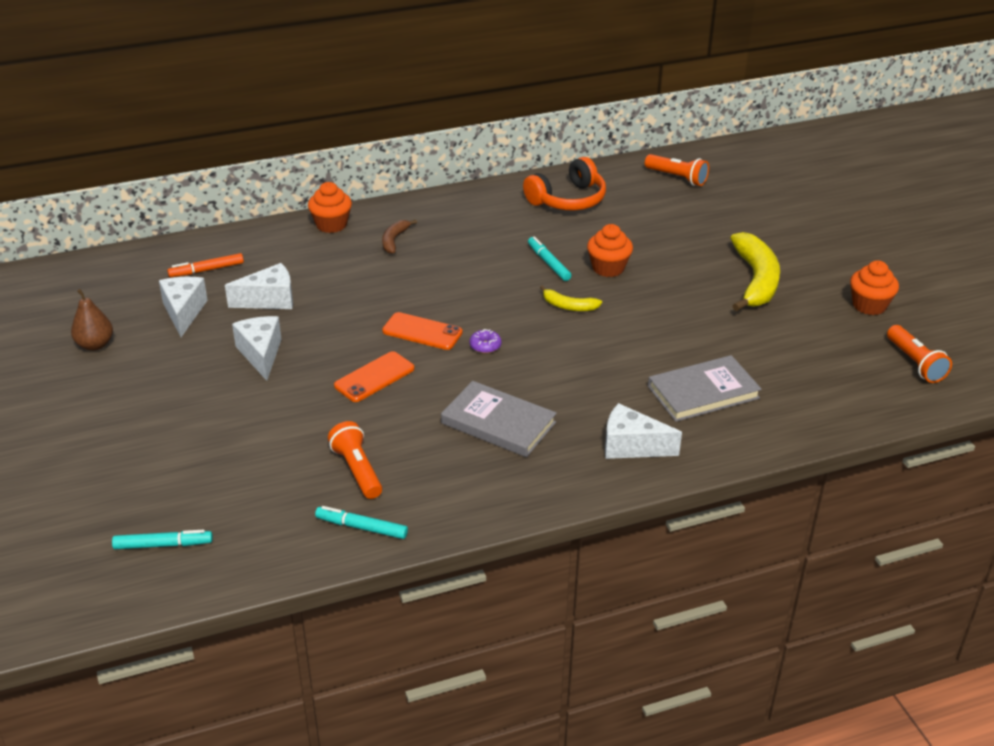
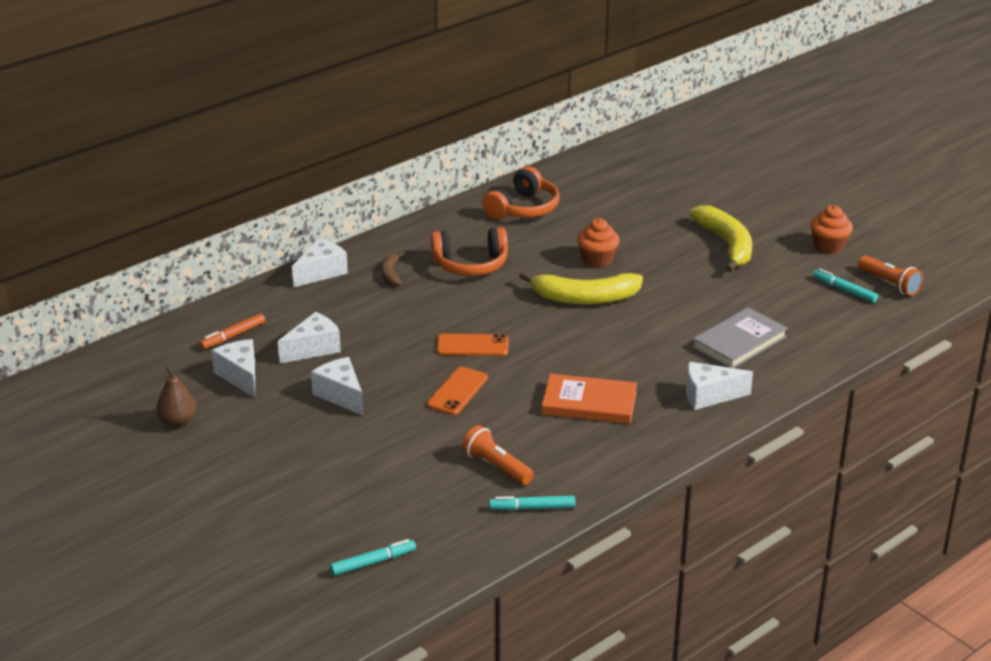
camera: 20 degrees left, 5 degrees down
orange cupcake [308,182,352,233] -> white cheese [292,238,348,288]
grey book [441,381,557,457] -> orange book [541,374,637,424]
purple donut [470,329,502,353] -> none
turquoise marker [528,236,571,281] -> turquoise marker moved to [813,269,878,303]
yellow banana [540,285,602,311] -> yellow banana [519,271,643,305], size x2.02
orange flashlight [645,154,709,186] -> none
none -> orange headphones [431,227,508,276]

